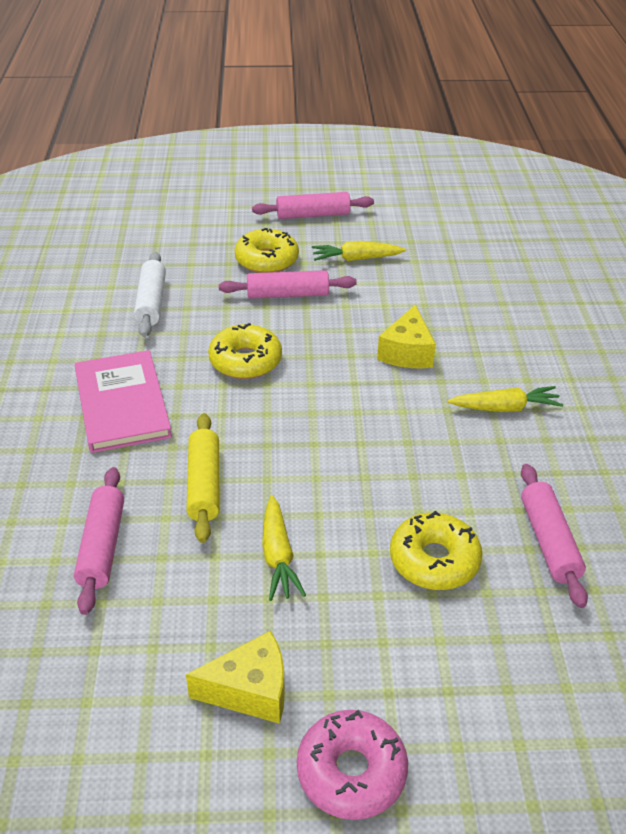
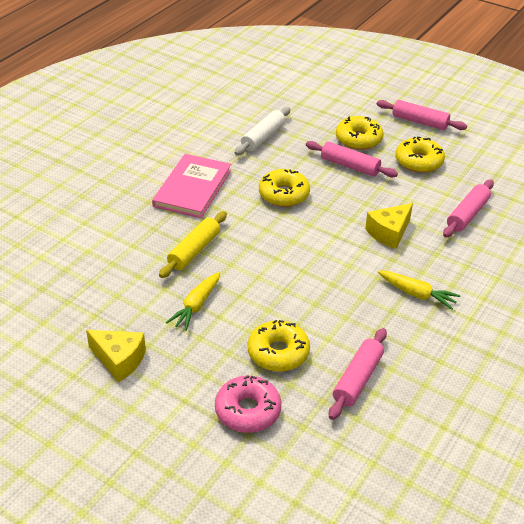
camera: 35 degrees right, 0 degrees up
pink rolling pin [74,467,124,615] -> pink rolling pin moved to [443,180,494,238]
pink donut [297,710,408,820] -> pink donut moved to [215,375,281,433]
yellow carrot [312,241,406,261] -> yellow donut [395,137,445,173]

